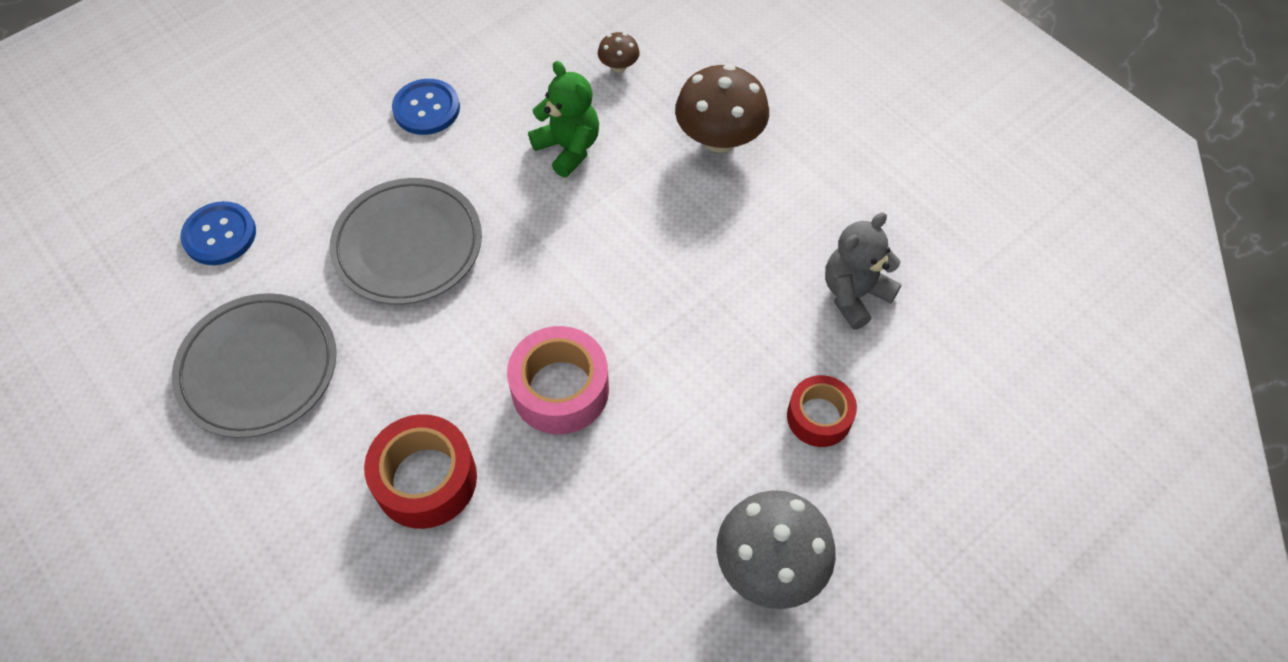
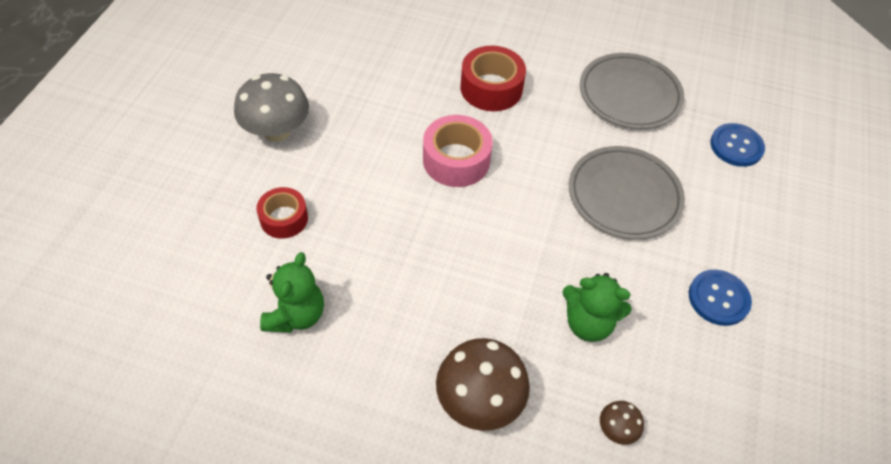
camera: 145 degrees right, 5 degrees down
grey teddy bear [825,212,901,330] -> green teddy bear [260,252,324,333]

